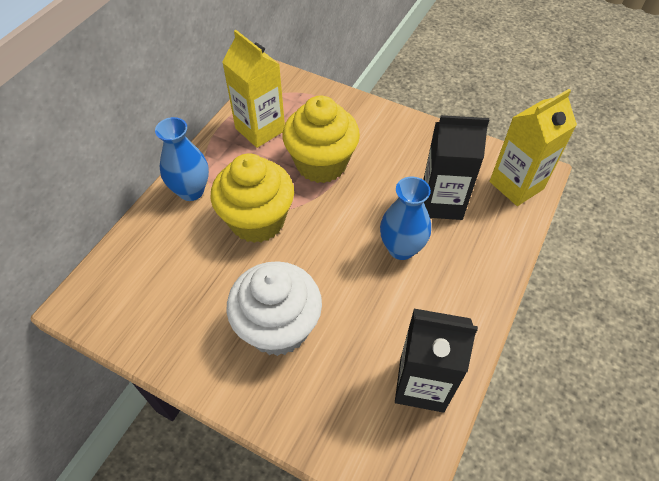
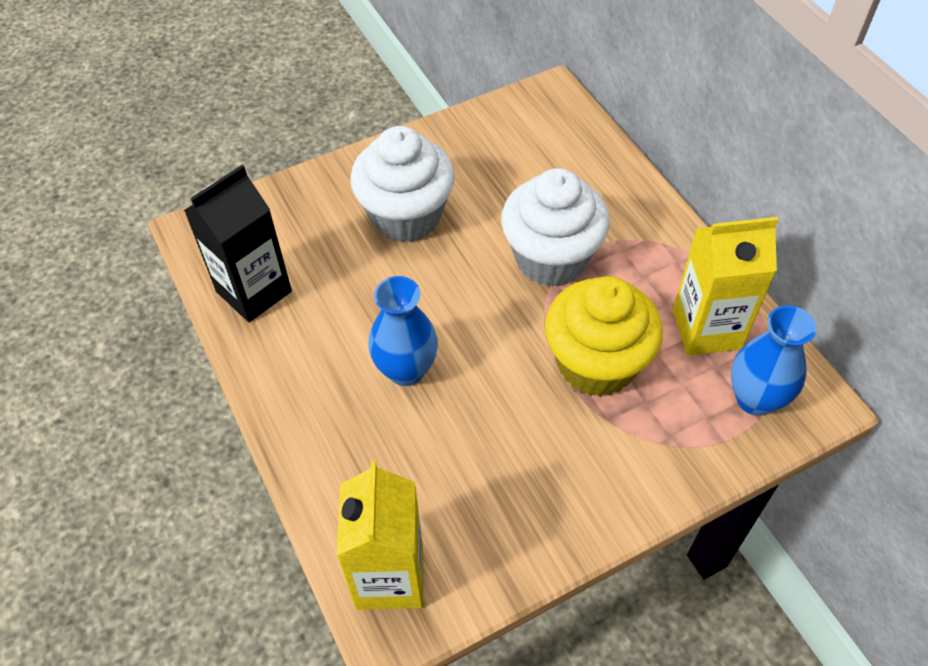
camera: 125 degrees right, 0 degrees up
blue vase [155,117,209,201] -> blue vase moved to [731,305,817,416]
yellow cupcake [211,153,294,243] -> white cupcake [501,168,610,287]
black carton [423,115,489,220] -> none

